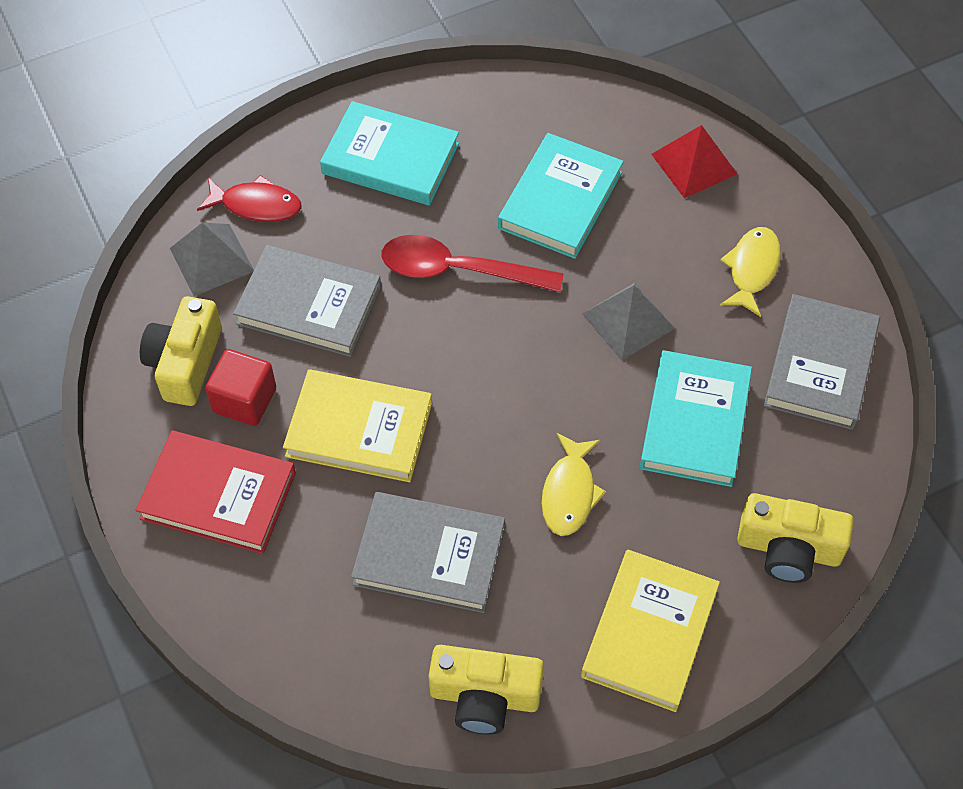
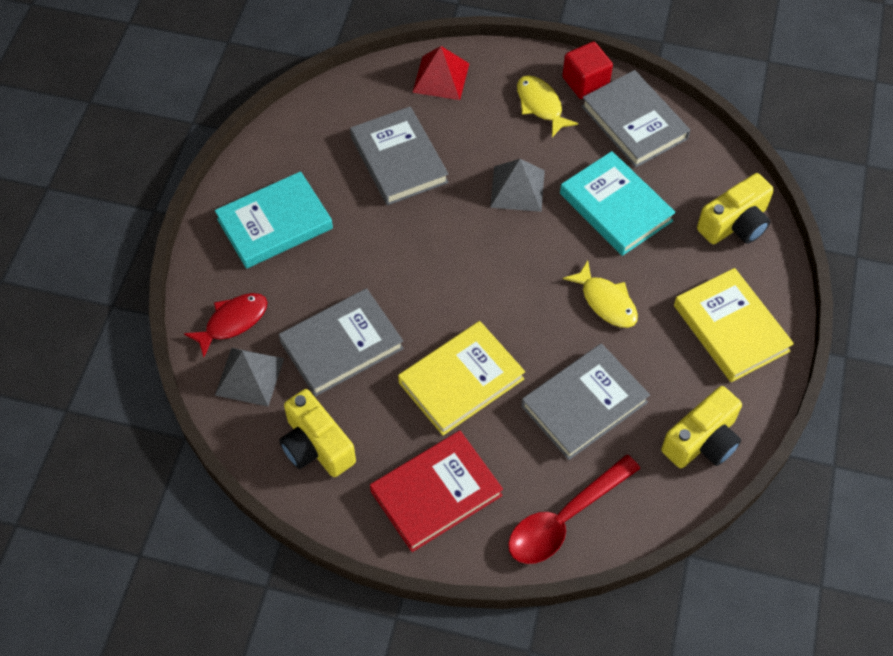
camera: 50 degrees left, 0 degrees up
red cube [205,349,276,426] -> red cube moved to [562,41,613,99]
red spoon [382,235,564,292] -> red spoon moved to [508,454,640,564]
turquoise book [498,133,624,259] -> grey book [350,106,449,206]

